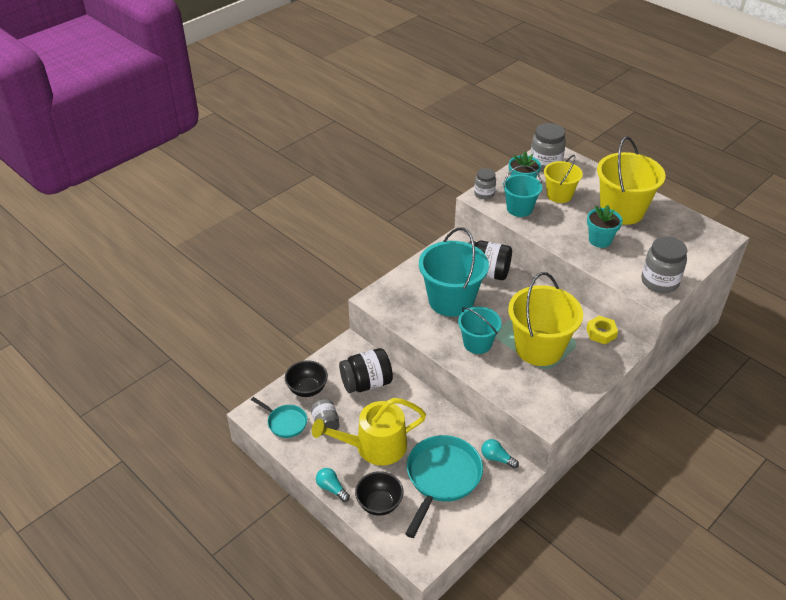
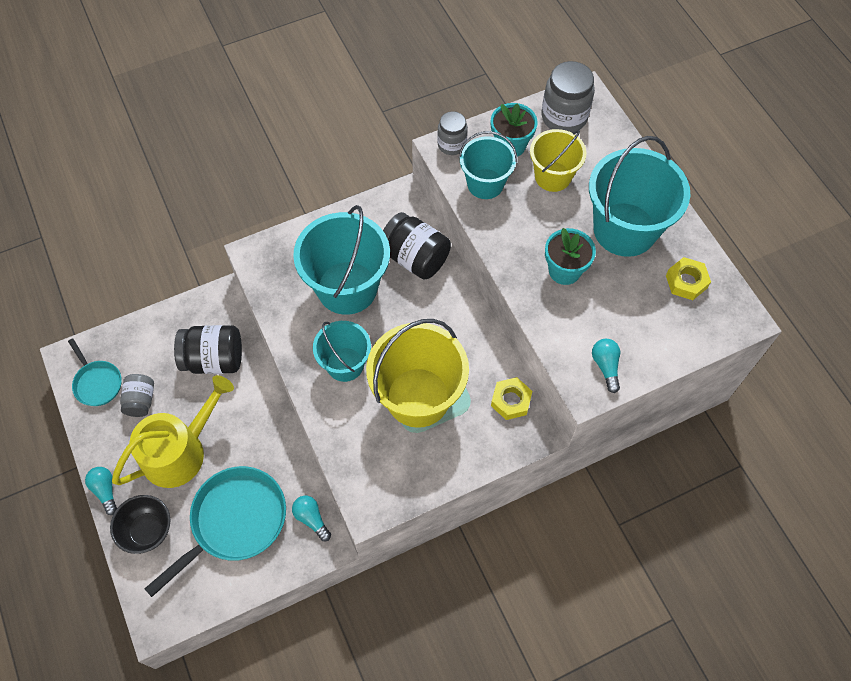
camera: 20 degrees right, 20 degrees up
black bowl [285,360,328,397] -> none
yellow watering can [312,398,426,466] -> yellow watering can turned 135 degrees clockwise [112,375,234,488]
yellow bucket [597,136,666,225] -> turquoise bucket [589,136,691,257]
grey jar [642,236,687,293] -> turquoise light bulb [592,339,620,393]
none -> yellow nut [666,257,711,300]

